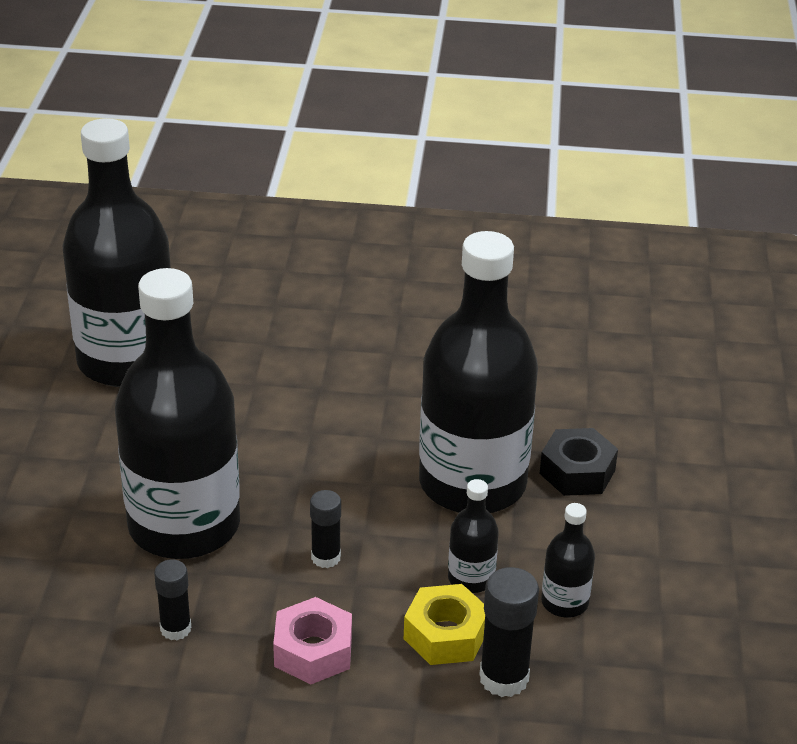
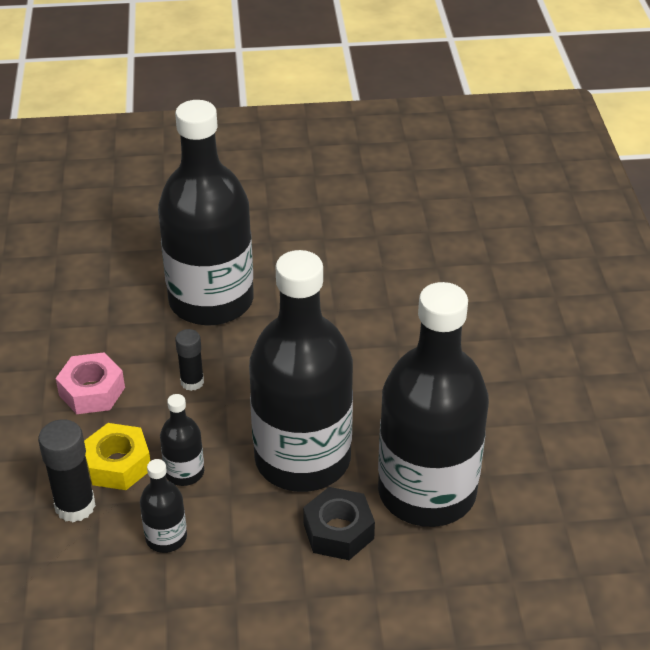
camera: 80 degrees right, 5 degrees up
black bottle [63,118,171,387] -> black bottle moved to [378,282,489,527]
black glue stick [154,559,191,640] -> none

